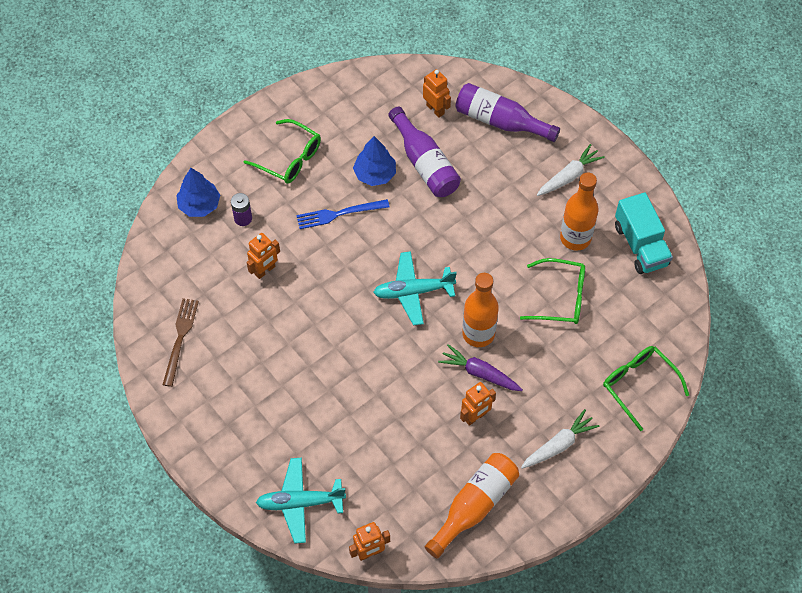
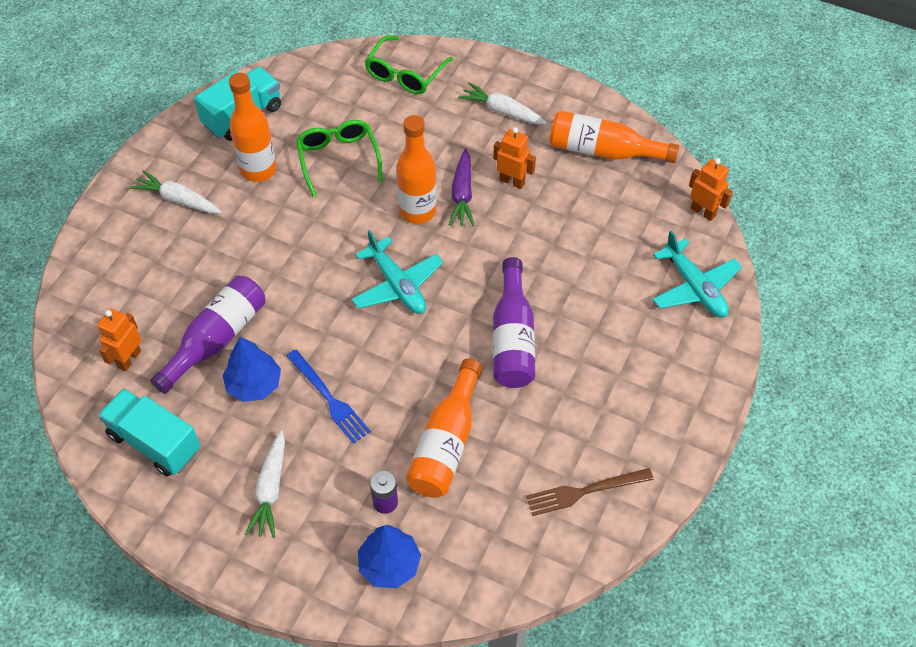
camera: 115 degrees left, 5 degrees down
green glasses [244,119,321,184] -> white carrot [245,430,285,538]
orange robot [247,233,280,279] -> orange bottle [406,358,482,498]
purple bottle [456,83,560,142] -> purple bottle moved to [493,257,535,388]
none -> turquoise truck [98,388,200,477]

